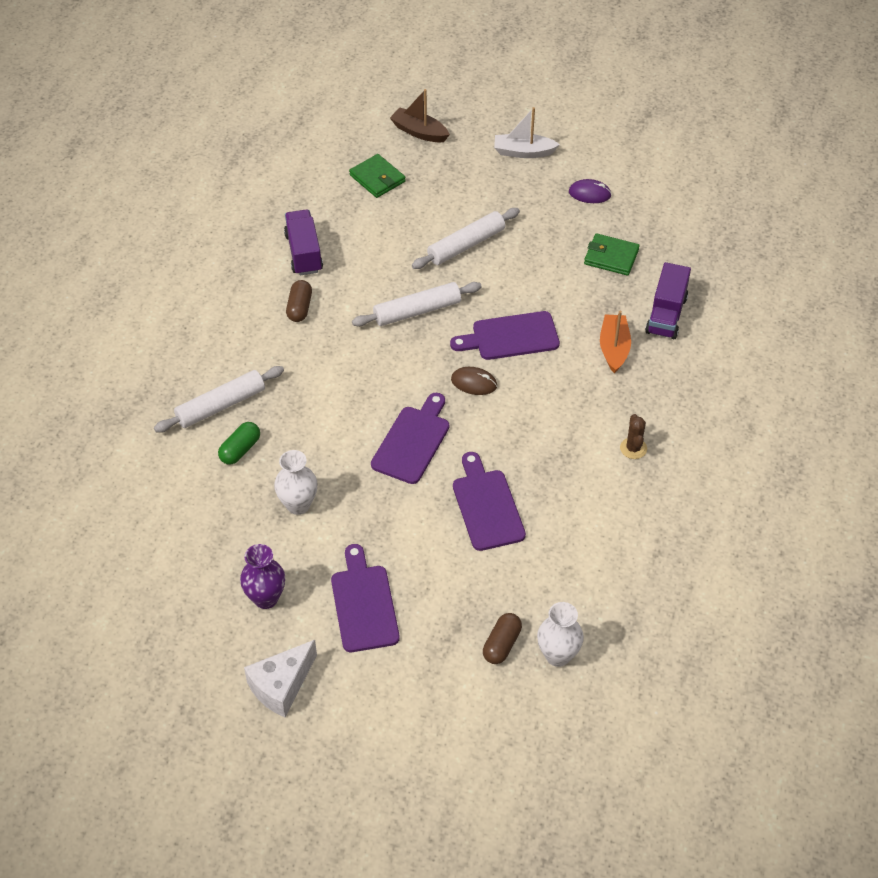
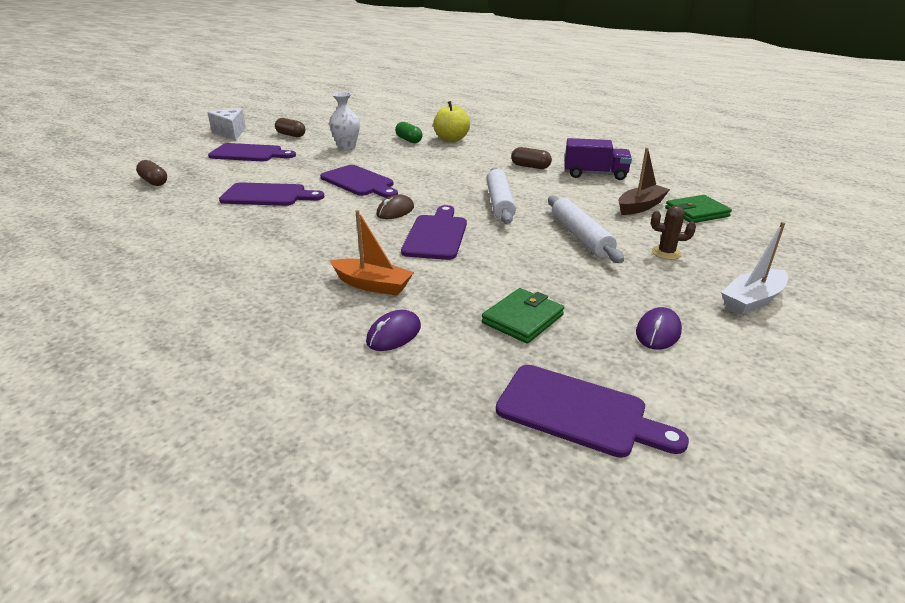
camera: 110 degrees right, 20 degrees down
white rolling pin [154,366,284,433] -> yellow apple [433,101,470,142]
purple vase [240,544,285,609] -> brown capsule [275,118,305,137]
brown boat [390,89,450,142] -> brown boat moved to [618,147,670,215]
white boat [494,107,560,158] -> white boat turned 150 degrees counterclockwise [721,222,788,315]
white vase [537,602,584,667] -> none
brown cactus [620,414,647,459] -> brown cactus moved to [651,206,696,260]
purple truck [645,262,691,339] -> purple mouse [366,310,421,351]
none -> purple cutting board [496,365,689,458]

